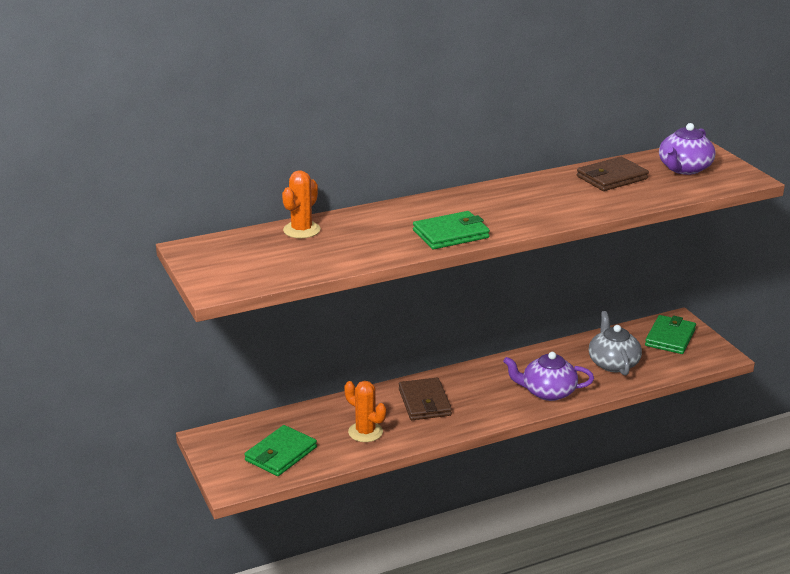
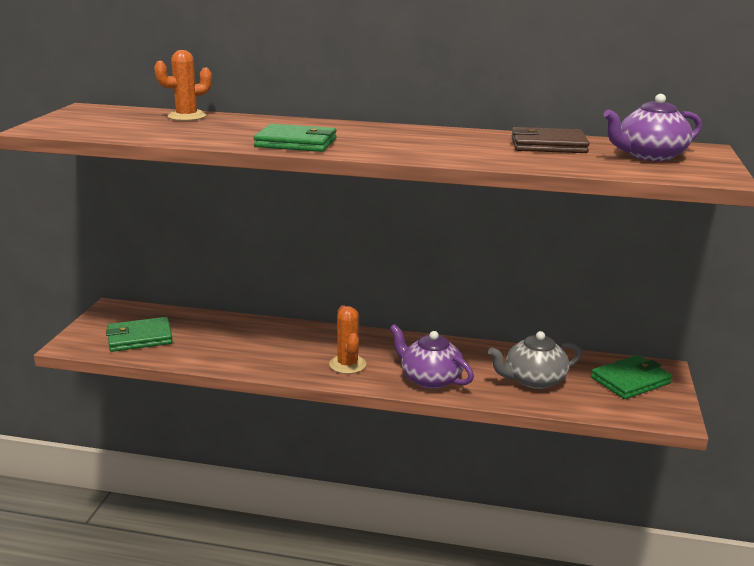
camera: 35 degrees right, 5 degrees down
orange cactus [344,381,386,442] -> orange cactus moved to [329,305,366,374]
brown wallet [399,378,452,420] -> none
grey teapot [589,311,642,376] -> grey teapot turned 135 degrees counterclockwise [488,331,582,389]

